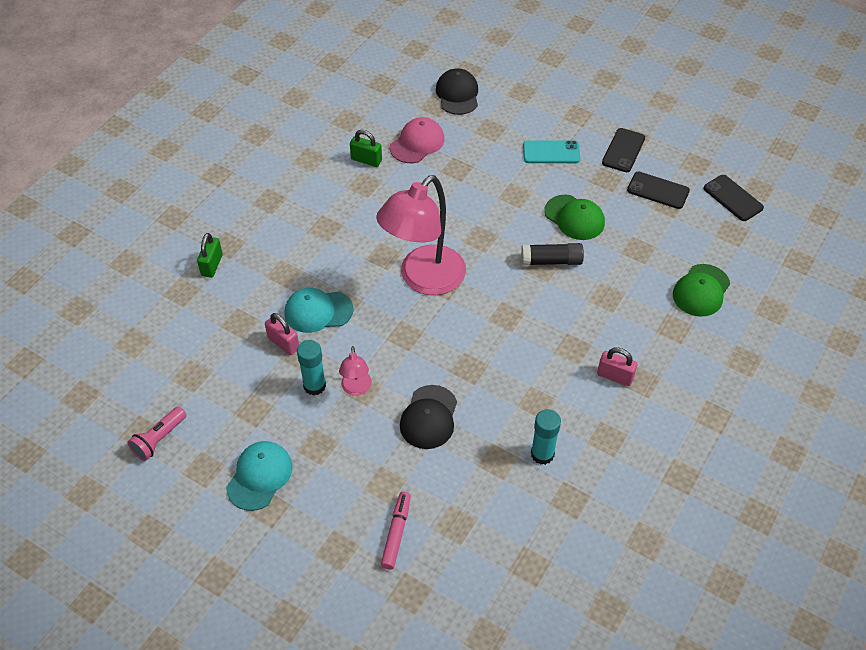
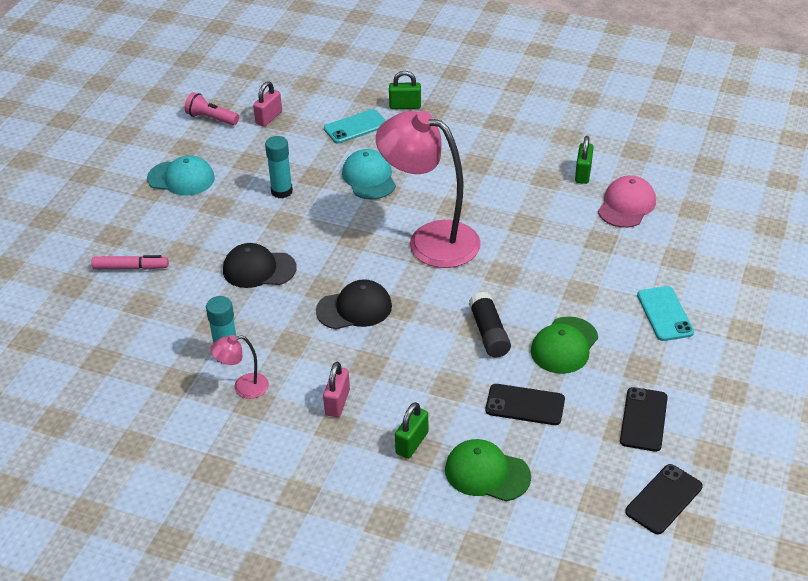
camera: 80 degrees right, 10 degrees down
pink padlock [265,313,299,355] -> pink padlock moved to [253,81,282,127]
pink lamp [339,346,372,396] -> pink lamp moved to [210,335,269,399]
pink cap [390,117,445,163] -> pink cap turned 90 degrees counterclockwise [598,176,656,228]
black cap [436,68,478,115] -> black cap moved to [316,279,392,329]
black phone [602,128,645,172] -> black phone moved to [485,384,565,425]
none -> turquoise phone [324,109,386,144]
none -> green padlock [395,402,428,459]

